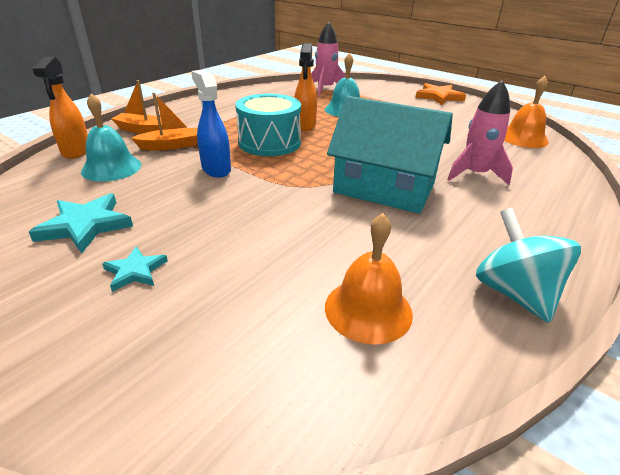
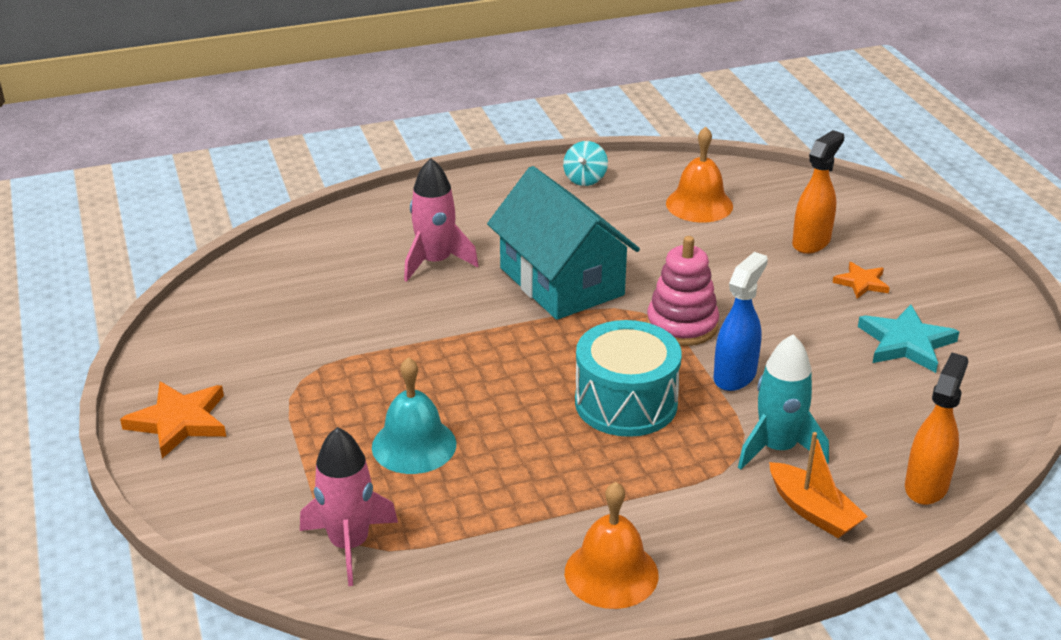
camera: 145 degrees left, 0 degrees up
turquoise bell [81,94,141,182] -> none
turquoise star [102,246,168,292] -> orange star [833,262,890,299]
orange boat [131,93,198,150] -> turquoise rocket [738,335,829,470]
blue spray bottle [191,70,231,178] -> blue spray bottle turned 150 degrees counterclockwise [714,252,768,391]
orange spray bottle [294,43,317,131] -> orange spray bottle moved to [792,130,844,254]
turquoise spinning top [476,208,581,323] -> turquoise spinning top [563,141,608,186], size x0.61
orange bell [504,76,549,148] -> orange bell moved to [565,482,658,609]
none -> pink stacking toy [647,236,719,346]

